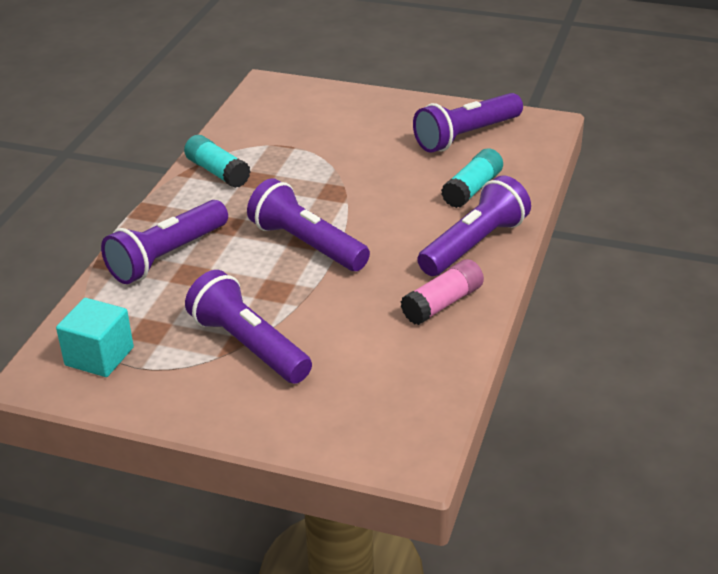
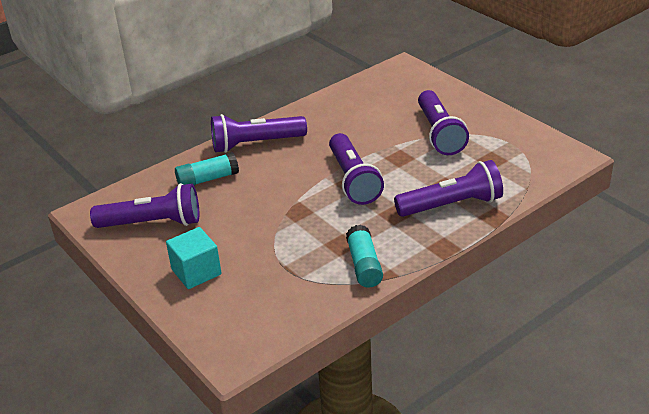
camera: 145 degrees left, 0 degrees up
turquoise cube [56,298,134,377] -> turquoise cube moved to [166,227,221,289]
pink glue stick [400,259,484,325] -> none

